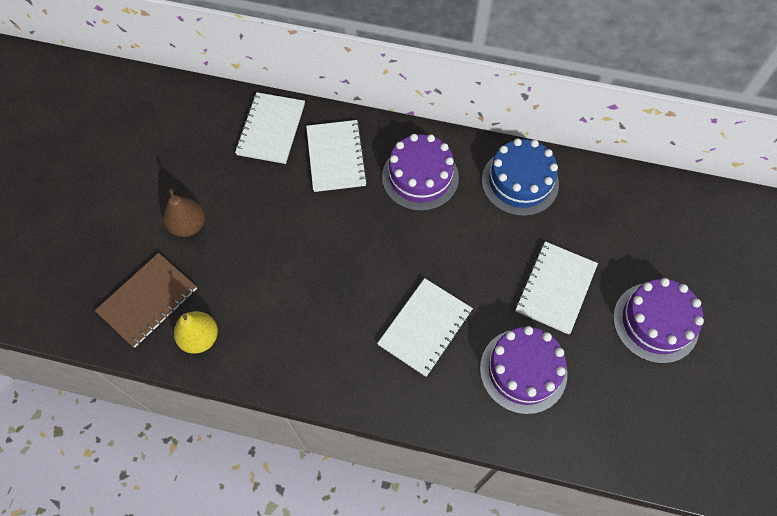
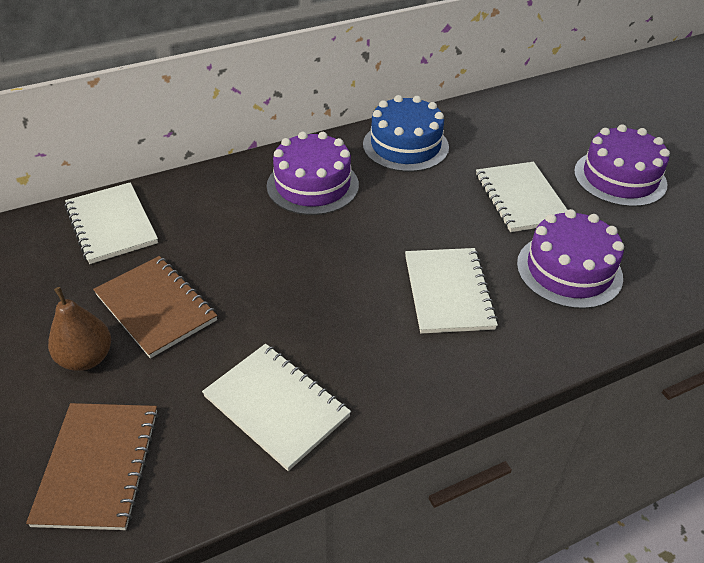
camera: 40 degrees left, 20 degrees down
yellow pear [174,311,218,354] -> none
white notebook [306,120,368,192] -> white notebook moved to [202,344,351,471]
none -> brown notebook [93,256,218,358]

